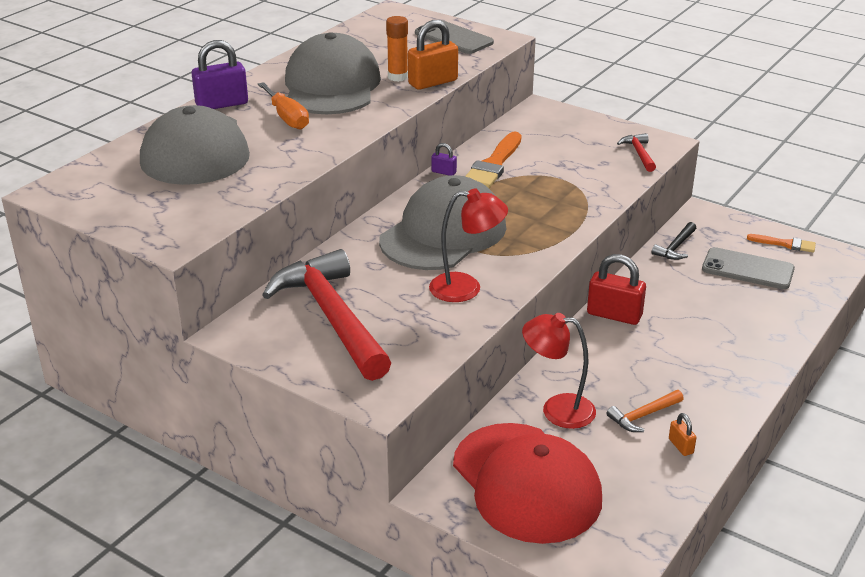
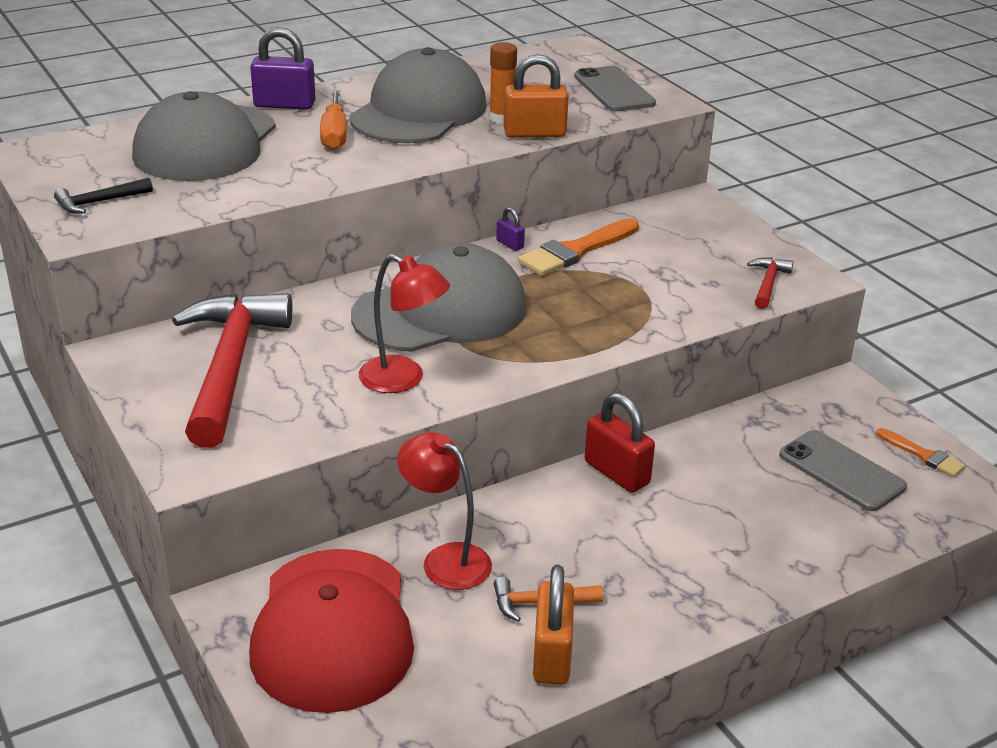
camera: 25 degrees right, 0 degrees up
black hammer [652,222,696,260] -> black hammer moved to [54,178,153,214]
orange padlock [669,413,696,456] -> orange padlock [533,565,574,685], size x2.04

